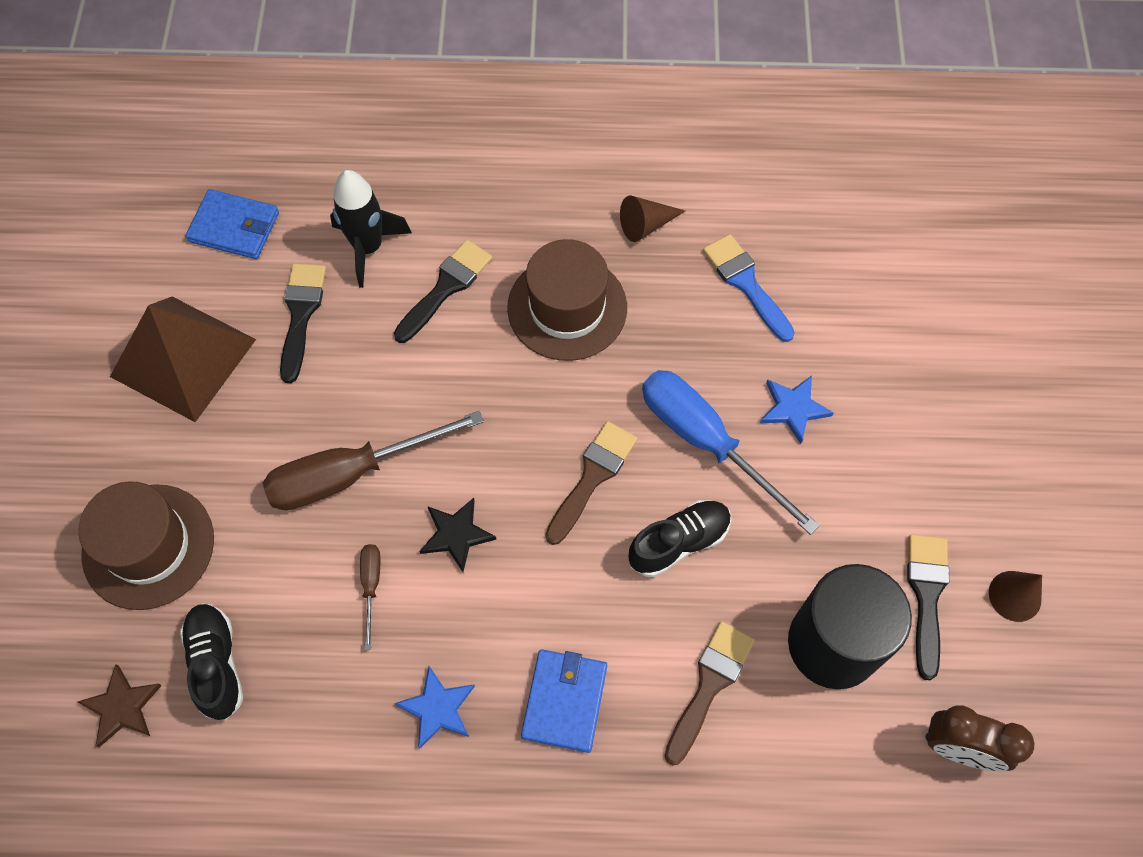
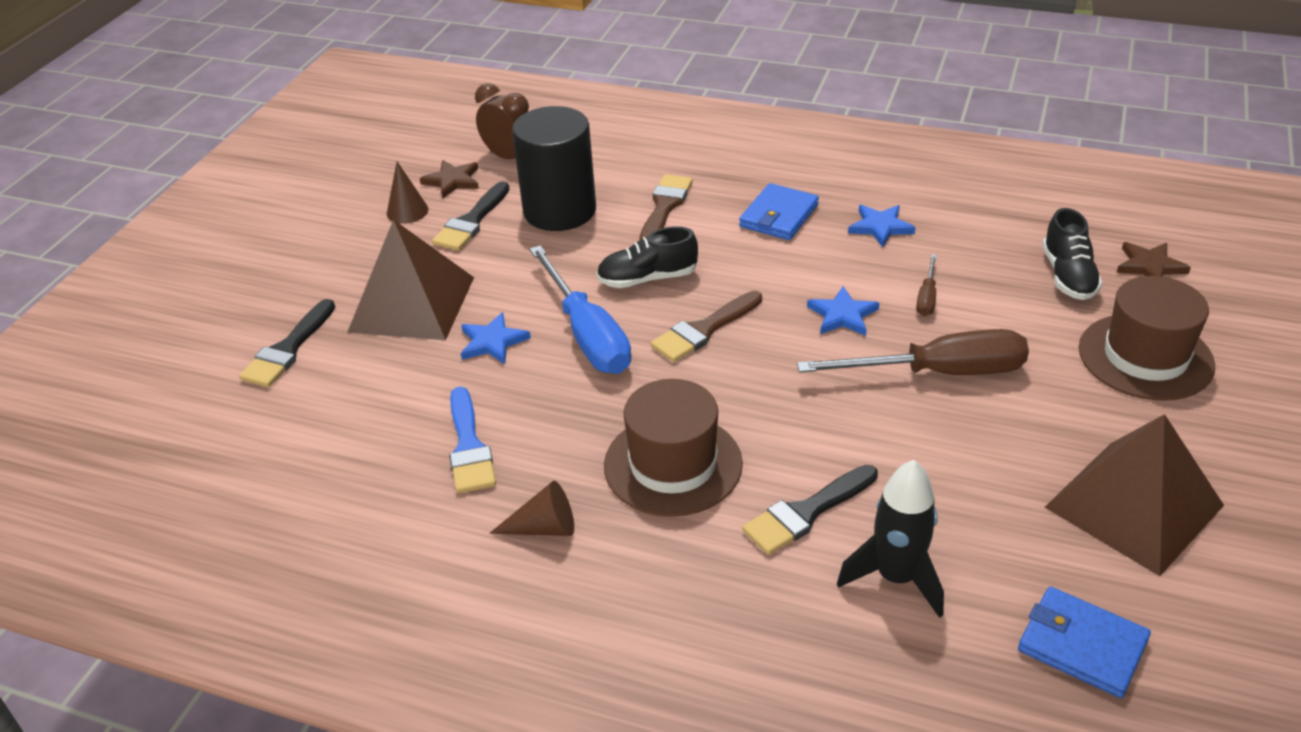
camera: 160 degrees left, 25 degrees down
black brush [280,263,326,383] -> black brush moved to [239,299,335,387]
black star [420,498,496,572] -> blue star [807,286,879,336]
brown brush [665,621,755,765] -> brown brush turned 150 degrees clockwise [639,174,693,241]
none -> brown pyramid [347,219,474,340]
none -> brown star [420,160,479,198]

